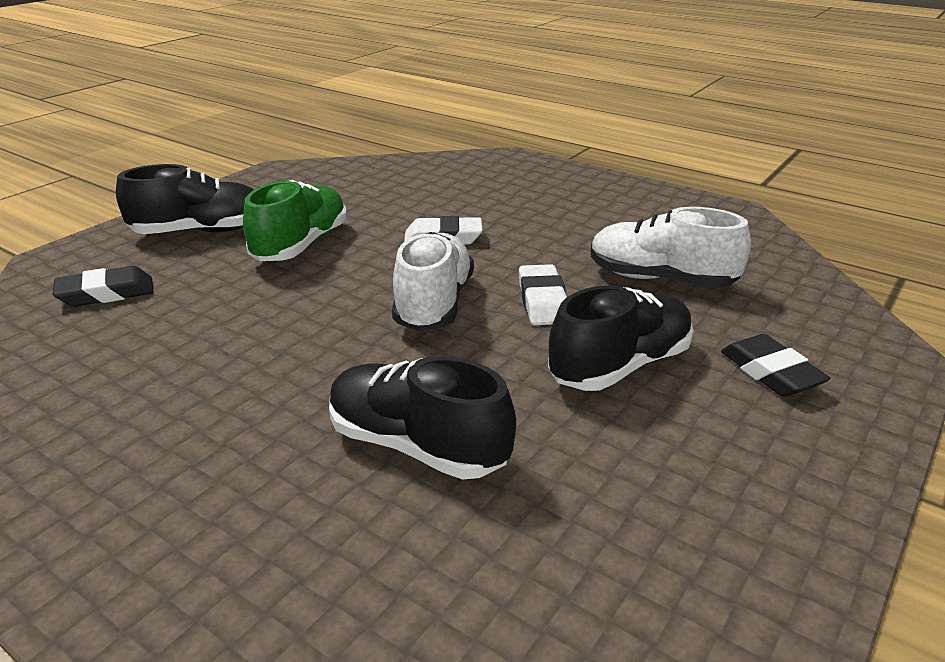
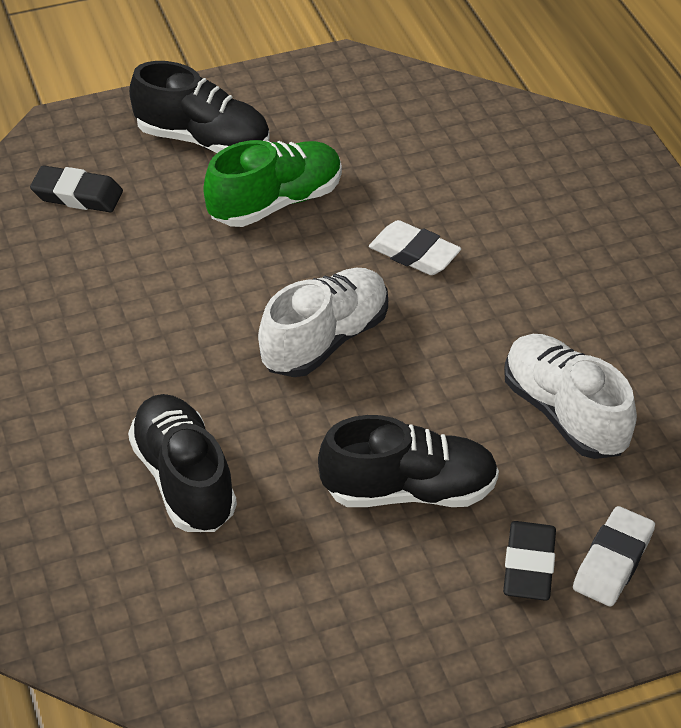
camera: 35 degrees right, 15 degrees up
white eraser [519,264,567,325] -> white eraser moved to [573,506,655,606]

